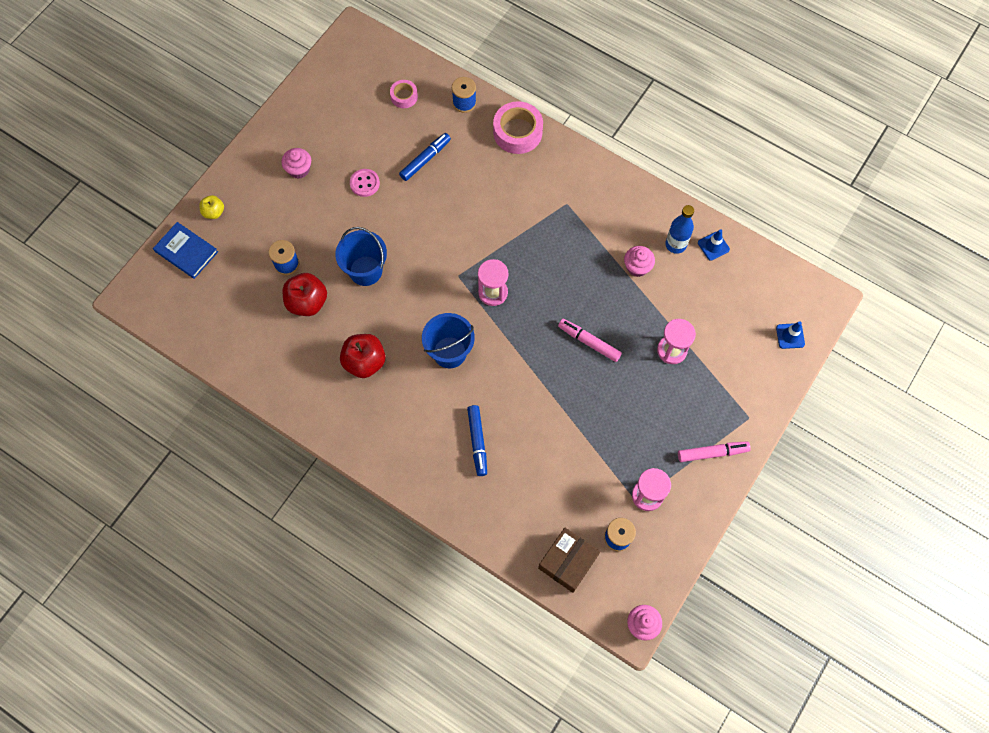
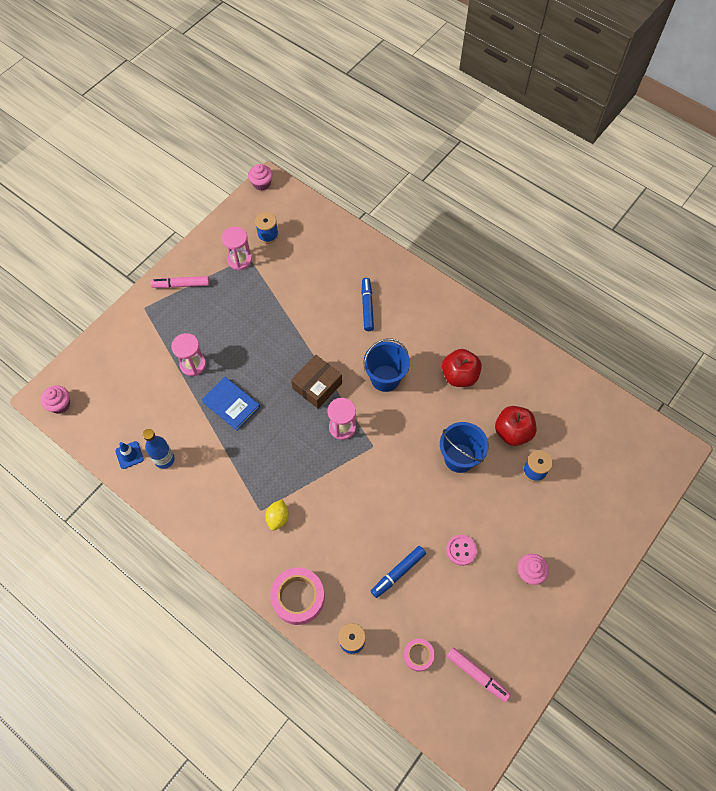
camera: 175 degrees left, 5 degrees down
blue book [153,222,218,279] -> blue book moved to [201,377,260,431]
yellow apple [199,195,224,219] -> none
brown box [538,528,600,593] -> brown box moved to [291,355,342,409]
pink marker [558,319,622,362] -> pink marker moved to [447,648,511,702]
pink cupcake [624,246,655,277] -> pink cupcake moved to [41,385,70,414]
blue traffic cone [776,321,805,349] -> none
none -> yellow lemon [265,499,289,531]

